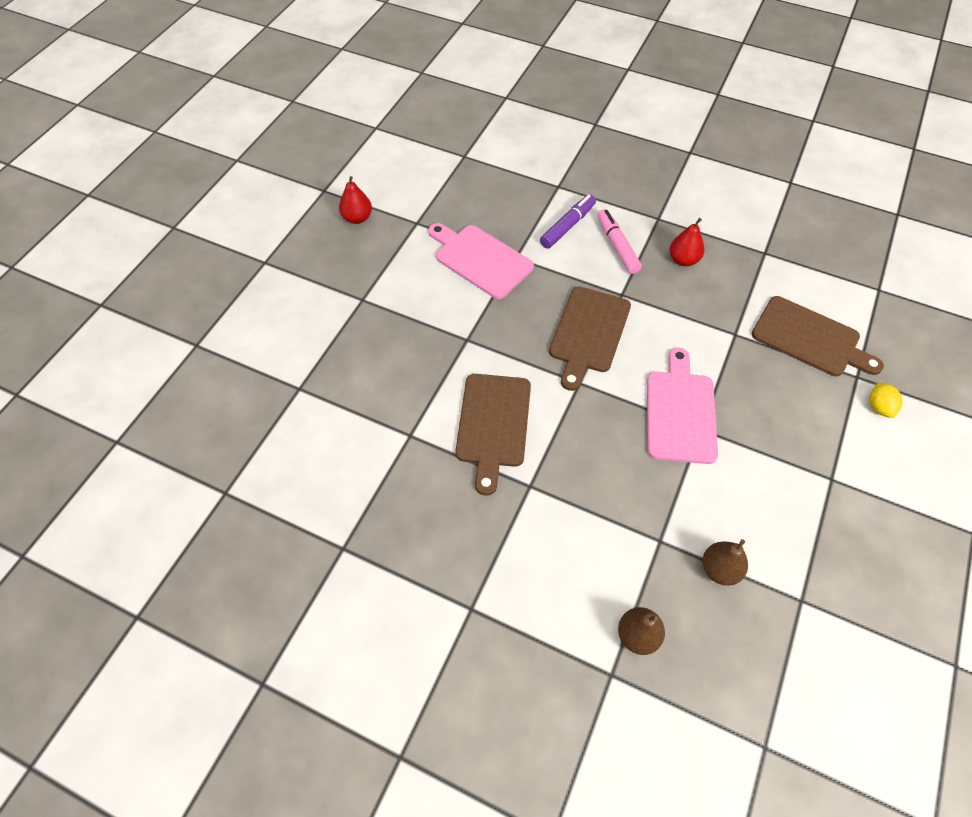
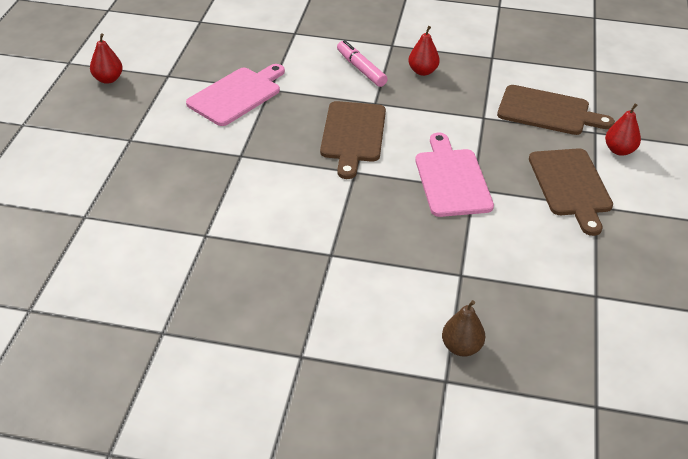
camera: 15 degrees left, 15 degrees down
pink cutting board [428,223,534,299] -> pink cutting board turned 105 degrees clockwise [186,64,285,126]
brown cutting board [455,374,531,496] -> brown cutting board moved to [529,148,613,236]
purple marker [540,194,596,248] -> none
brown pear [703,539,748,585] -> none
yellow lemon [869,382,902,418] -> red pear [605,103,641,156]

